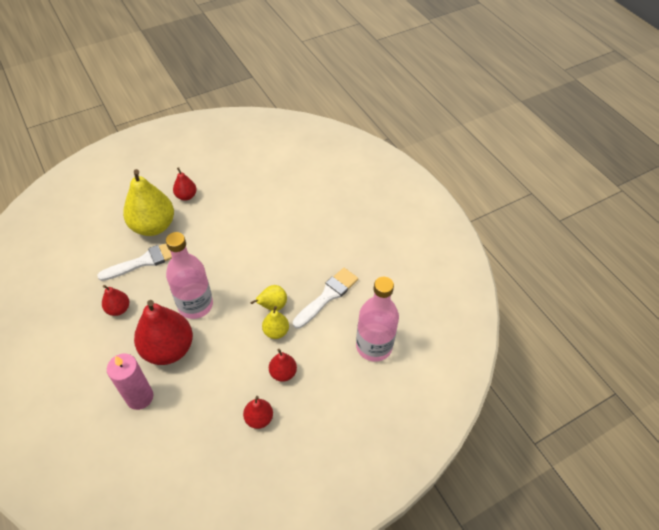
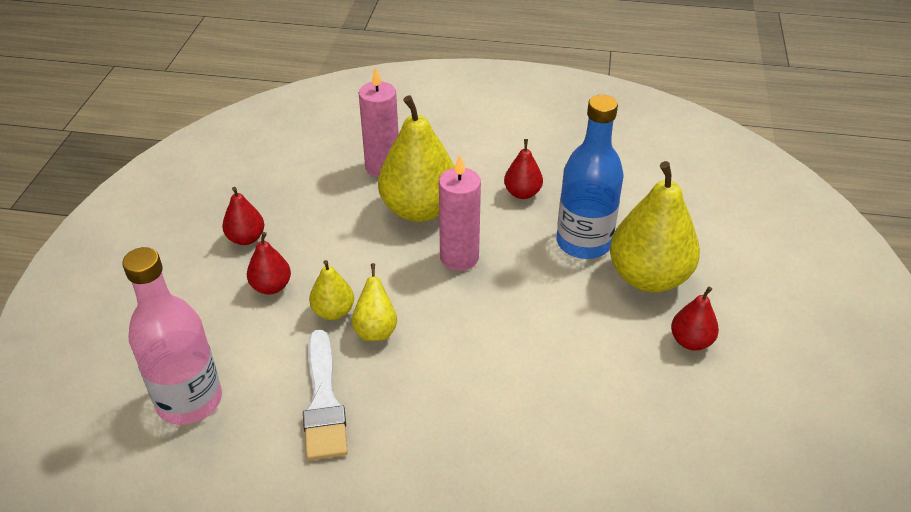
camera: 130 degrees right, 10 degrees down
white brush [97,243,172,281] -> blue bottle [557,95,624,259]
red pear [134,300,193,365] -> yellow pear [378,95,455,222]
pink bottle [166,232,213,319] -> pink candle [439,155,481,271]

